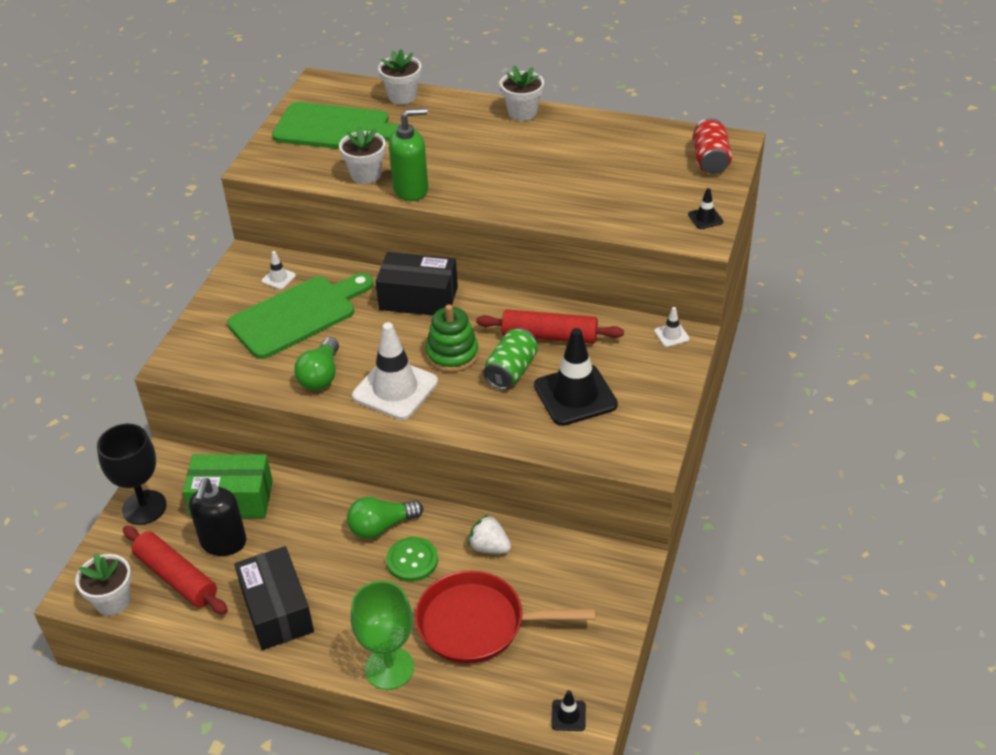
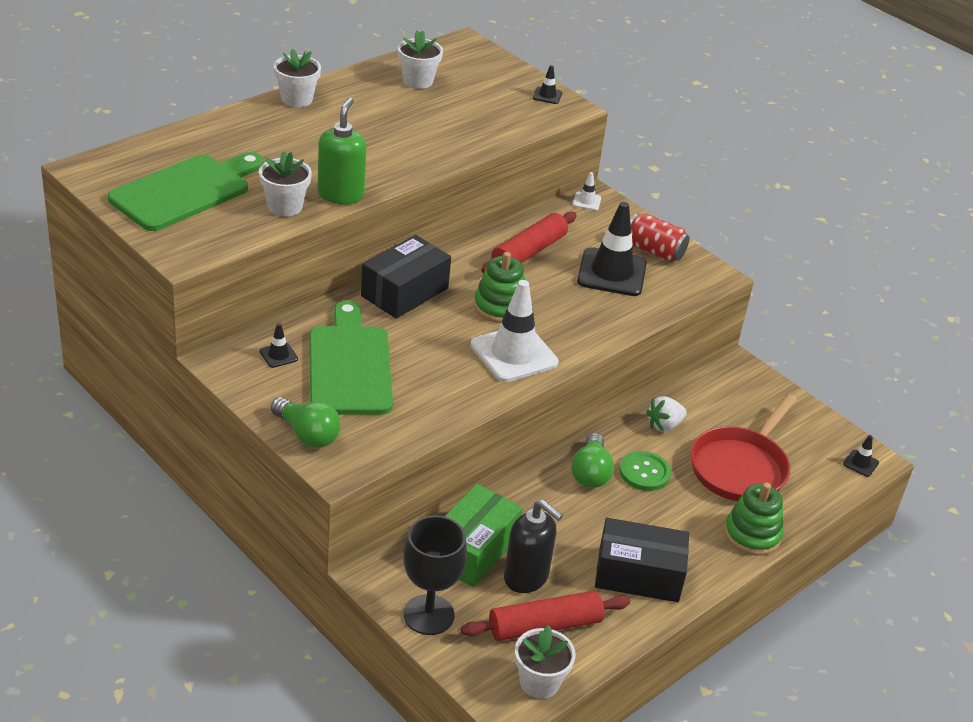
camera: 65 degrees left, 5 degrees down
white traffic cone [262,251,296,289] -> black traffic cone [260,323,298,368]
green light bulb [294,337,339,390] -> green light bulb moved to [271,397,341,448]
green goblet [351,581,414,690] -> green stacking toy [724,483,784,556]
white flower pot [378,49,421,104] -> white flower pot moved to [398,31,443,89]
green can [483,328,538,390] -> none
red can [693,118,732,174] -> red can moved to [630,213,690,262]

